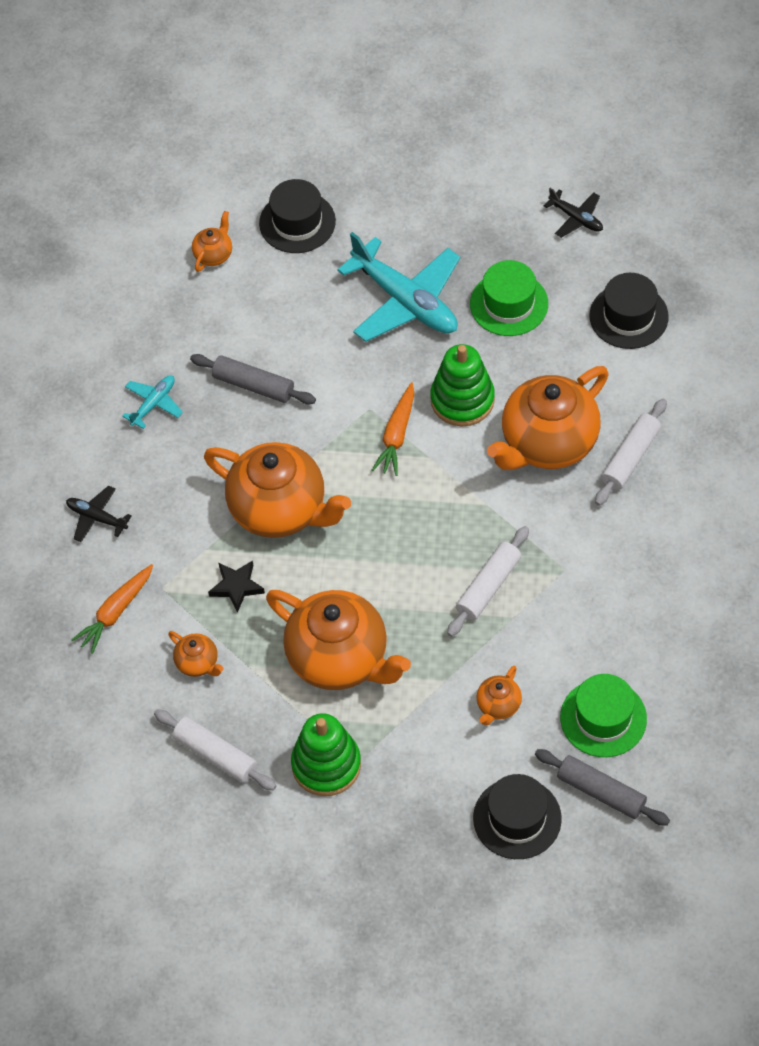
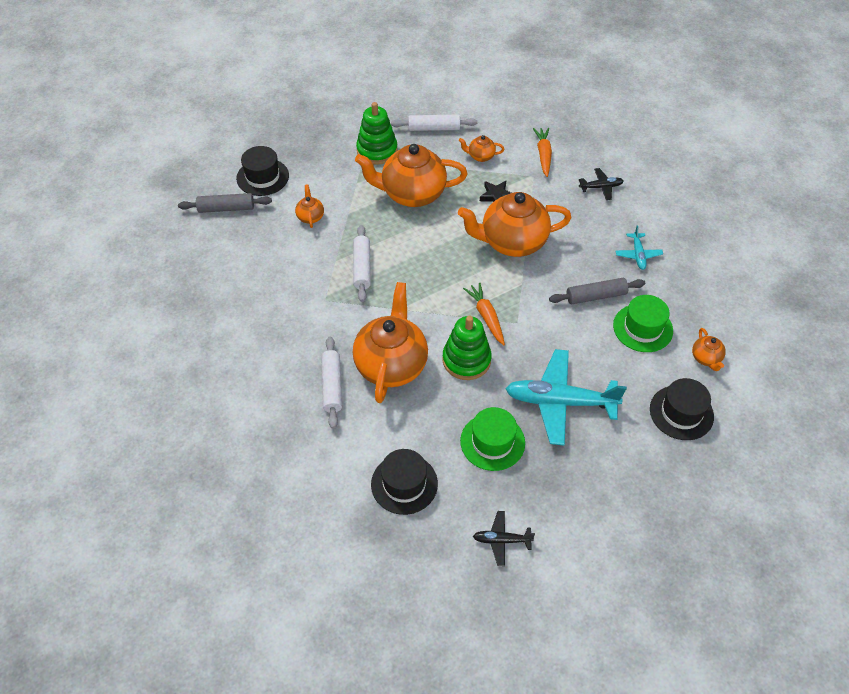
camera: 140 degrees right, 5 degrees down
green hat [560,674,647,757] -> green hat moved to [613,295,673,352]

